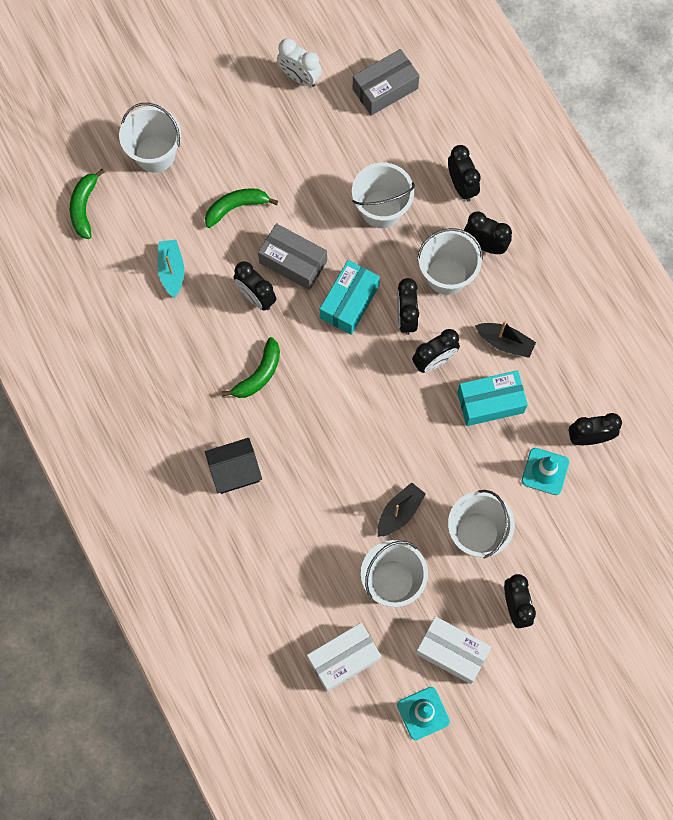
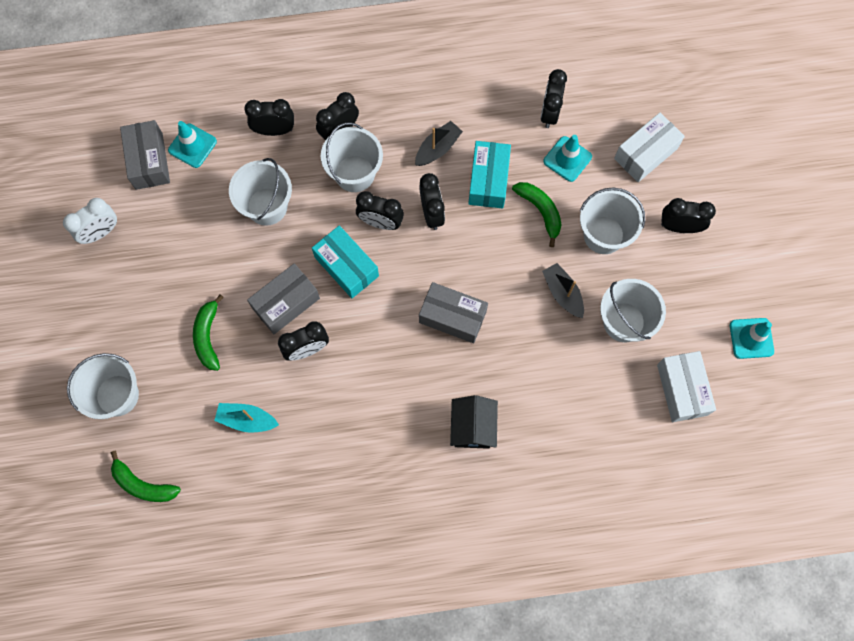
camera: 70 degrees left, 0 degrees up
green banana [222,337,280,398] -> green banana moved to [512,182,562,247]
white box [416,616,491,684] -> white box moved to [614,113,685,182]
none -> turquoise traffic cone [168,121,217,168]
none -> grey box [419,282,488,343]

